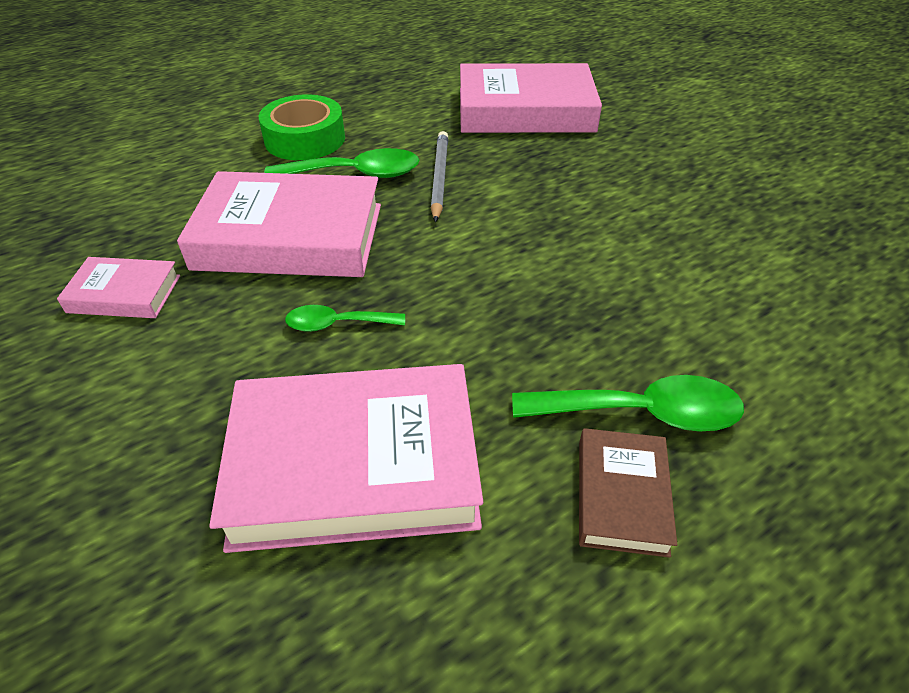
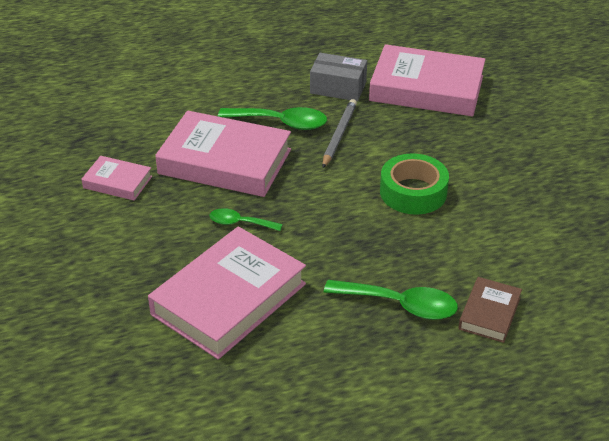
camera: 15 degrees right, 5 degrees down
pink book [209,364,483,553] -> pink book turned 60 degrees counterclockwise [148,226,306,359]
green tape [259,94,345,160] -> green tape moved to [380,153,449,214]
brown book [579,428,677,558] -> brown book moved to [458,277,522,343]
none -> grey box [310,53,367,101]

